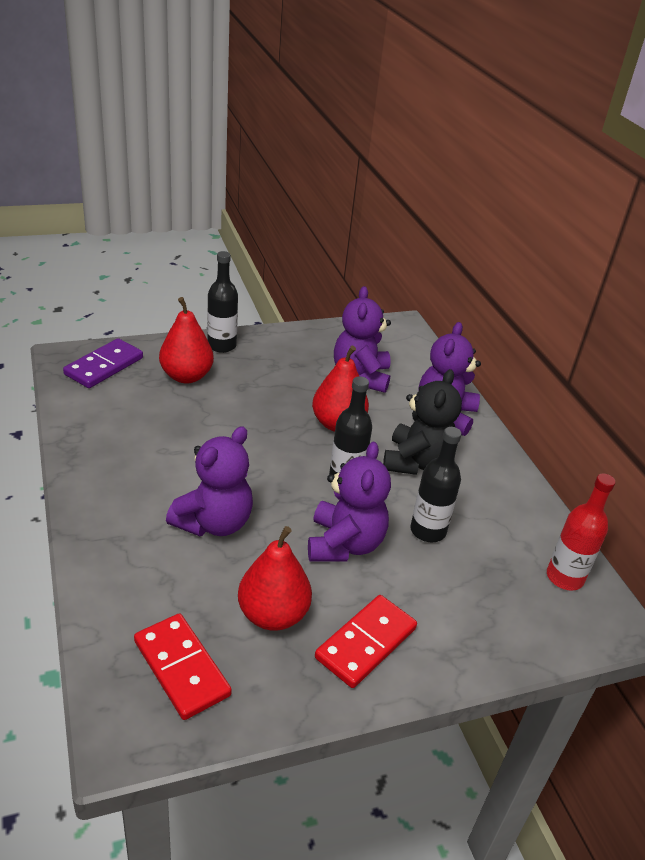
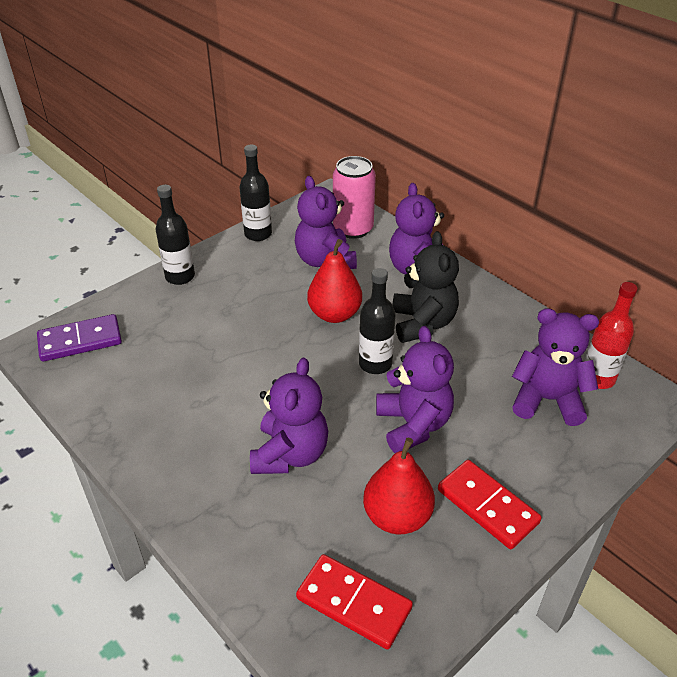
camera: 20 degrees left, 5 degrees up
purple domino [63,338,143,388] -> purple domino turned 60 degrees clockwise [37,314,122,362]
red pear [159,297,214,384] -> none
red domino [315,595,417,688] -> red domino turned 60 degrees counterclockwise [438,460,542,549]
black bottle [410,427,462,542] -> black bottle moved to [239,145,272,241]
none -> pink can [333,156,376,239]
none -> purple teddy bear [512,308,599,426]

